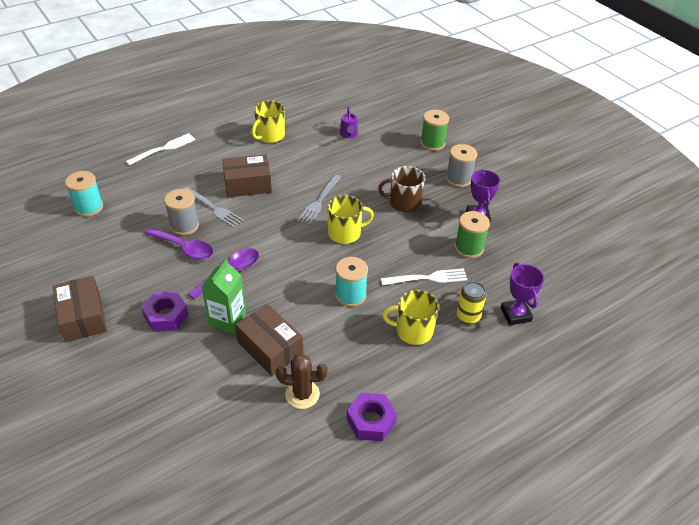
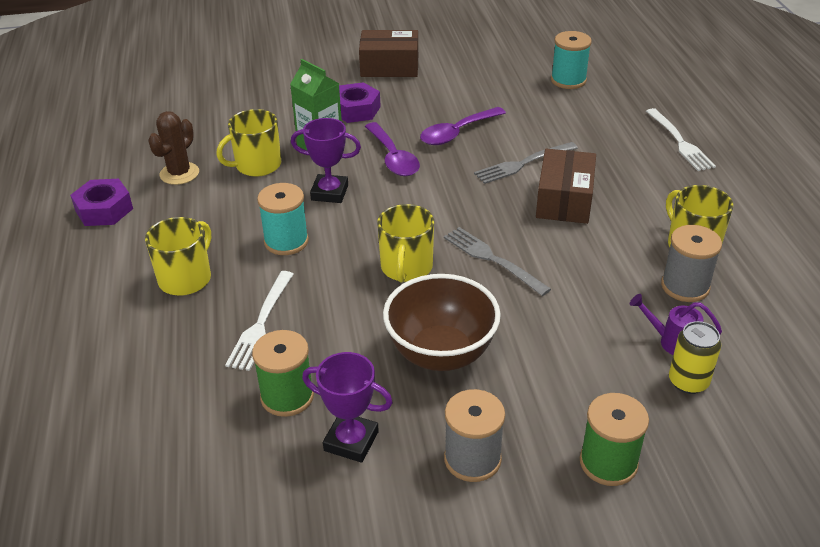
camera: 115 degrees right, 5 degrees down
grey spool [164,189,199,236] -> grey spool moved to [661,225,722,302]
brown box [235,304,303,376] -> yellow mug [216,109,281,177]
brown mug [378,166,425,213] -> brown bowl [383,274,501,371]
yellow can [457,281,486,324] -> yellow can moved to [669,321,721,394]
purple trophy [501,263,544,325] -> purple trophy moved to [291,118,361,203]

